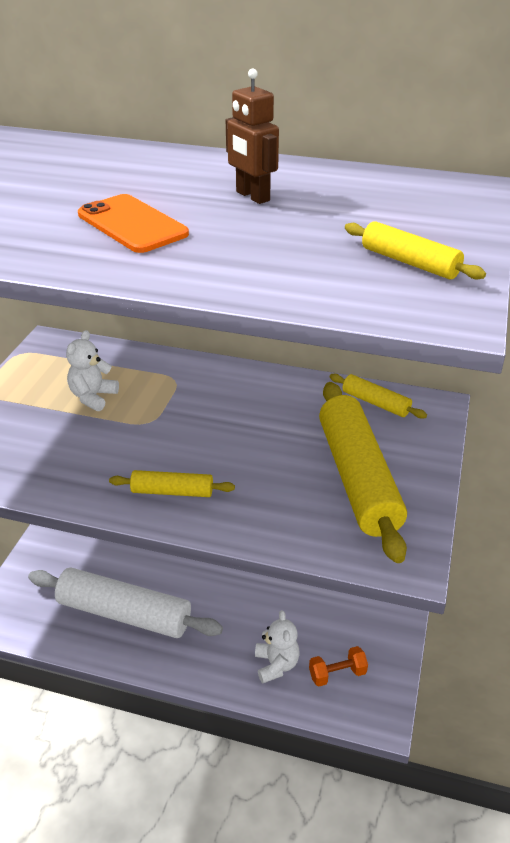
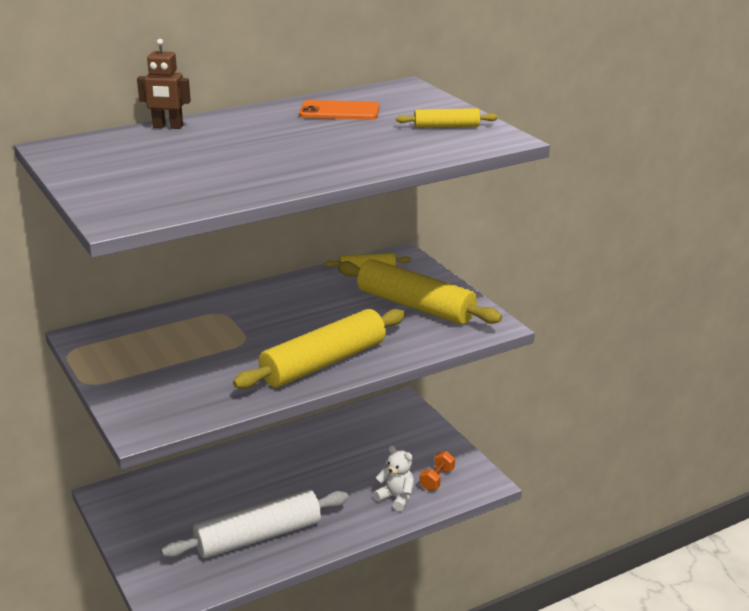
camera: 45 degrees left, 10 degrees down
white teddy bear [66,330,119,411] -> none
orange phone [78,194,189,253] -> orange phone moved to [299,100,379,120]
yellow rolling pin [109,470,235,497] -> yellow rolling pin [233,309,405,389], size x2.08
brown robot [226,68,279,204] -> brown robot moved to [137,39,191,129]

